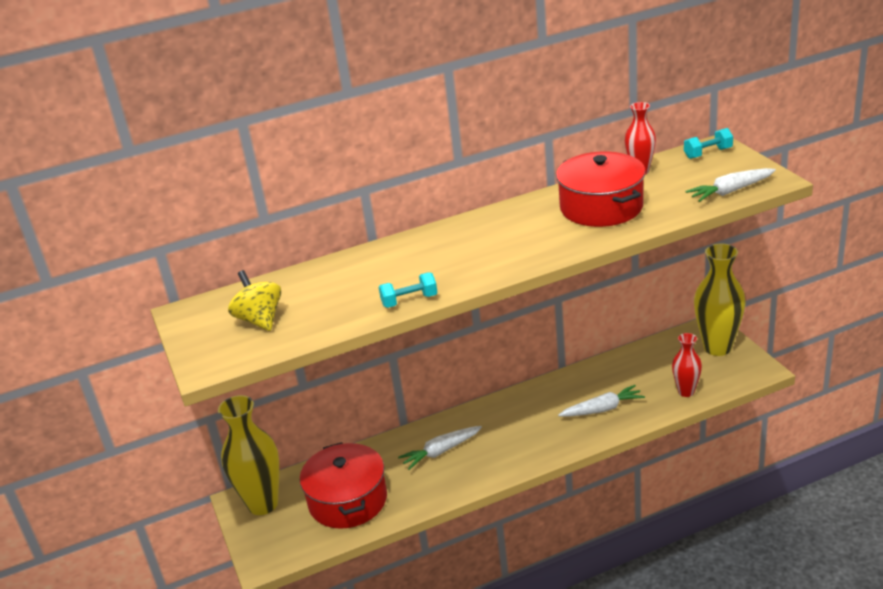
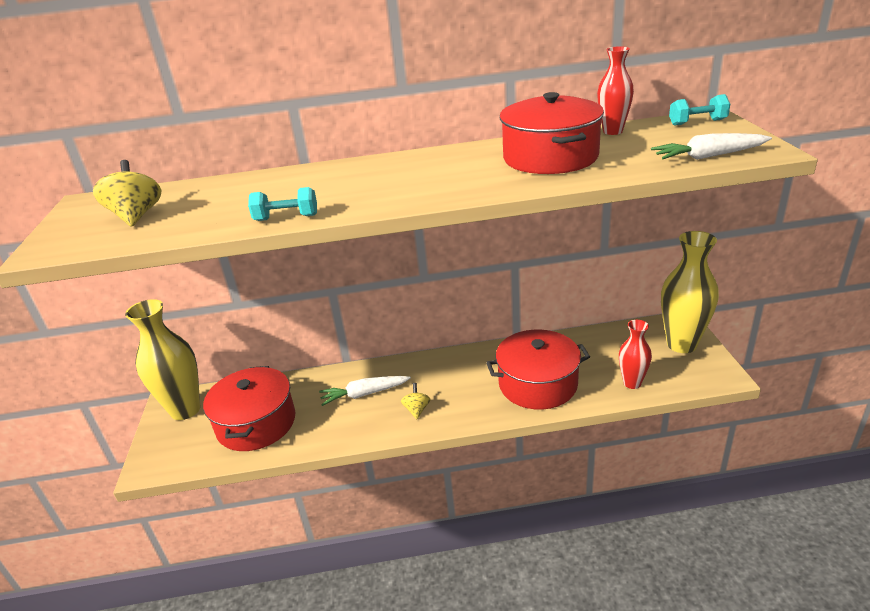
camera: 15 degrees right, 0 degrees up
white carrot [558,385,645,417] -> red pot [486,330,590,410]
none -> yellow spinning top [401,383,431,419]

